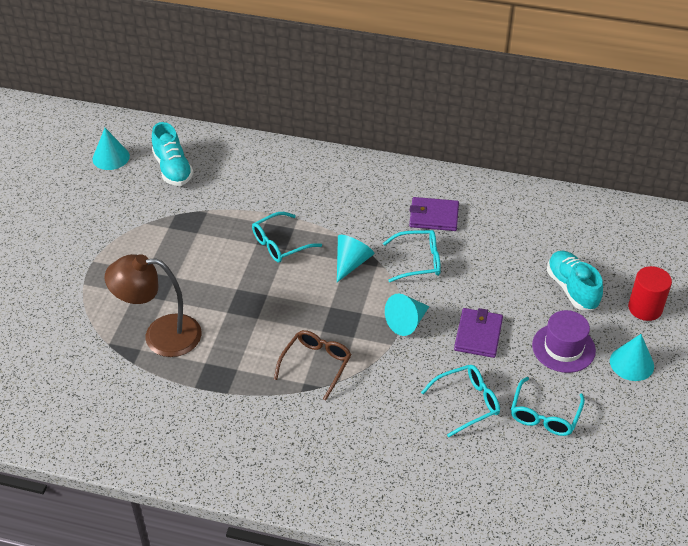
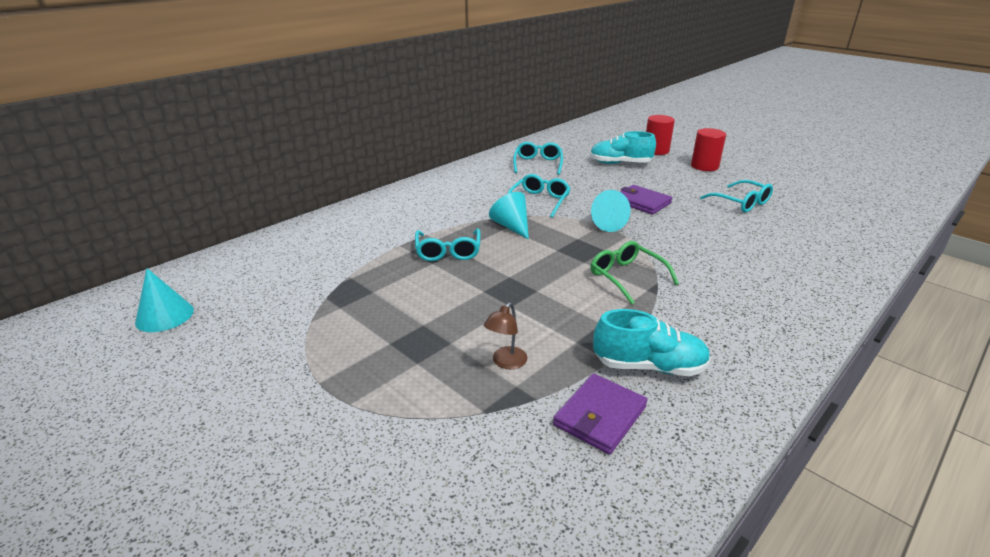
camera: 60 degrees left, 15 degrees down
brown lamp [104,254,202,357] -> brown lamp [484,302,528,369], size x0.46
turquoise shoe [152,122,193,186] -> turquoise shoe moved to [593,309,711,376]
brown glasses [274,330,352,401] -> green glasses [590,241,679,305]
purple wallet [409,197,459,231] -> purple wallet moved to [553,374,647,455]
turquoise glasses [421,365,500,437] -> turquoise glasses moved to [513,142,563,175]
purple hat [532,310,596,373] -> none
turquoise cone [610,334,654,381] -> red cylinder [691,128,726,171]

